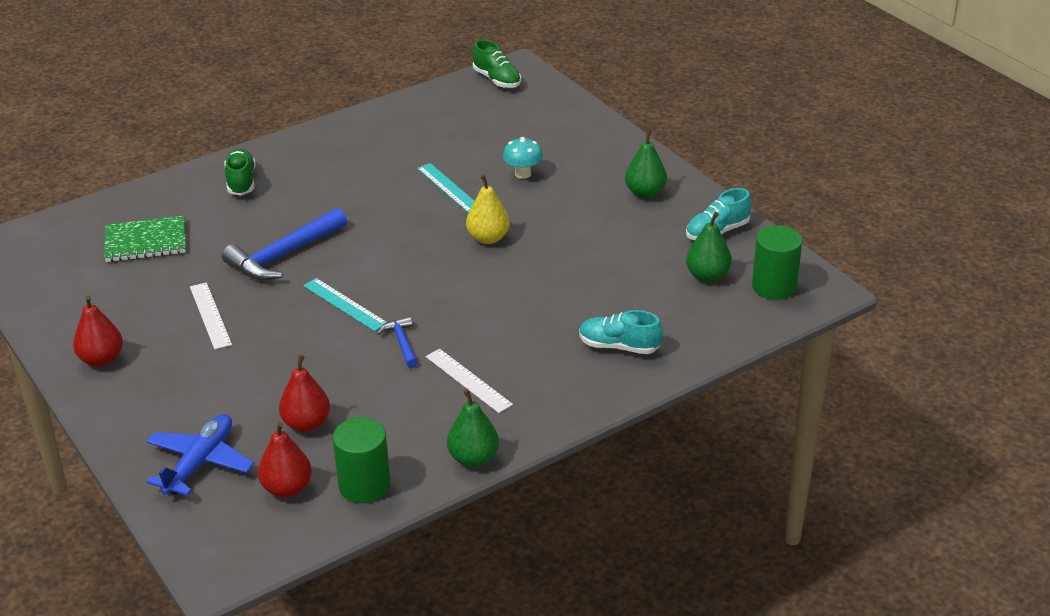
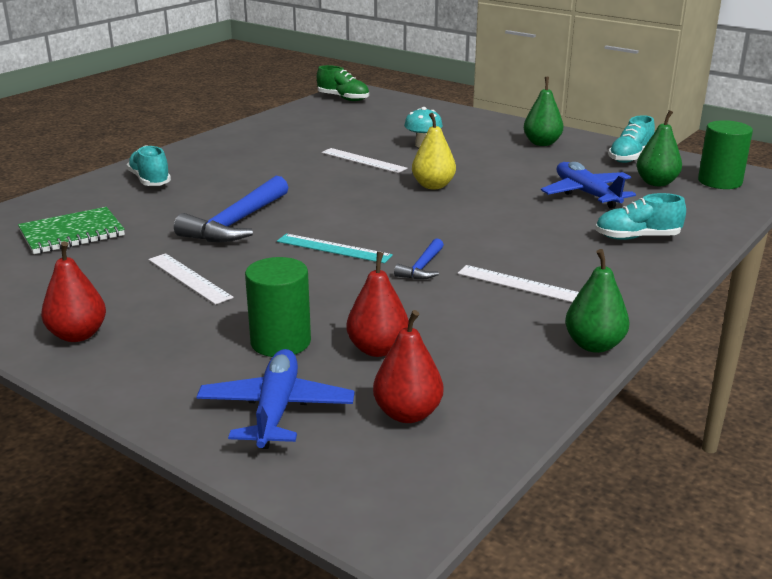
camera: 20 degrees left, 10 degrees down
green shoe [224,149,255,195] -> turquoise shoe [127,145,171,186]
green cylinder [333,417,390,503] -> green cylinder moved to [245,257,311,357]
blue hammer [377,316,418,368] -> blue hammer turned 120 degrees counterclockwise [394,238,444,280]
turquoise ruler [417,163,474,213] -> white ruler [321,148,407,173]
none -> blue plane [541,162,636,209]

